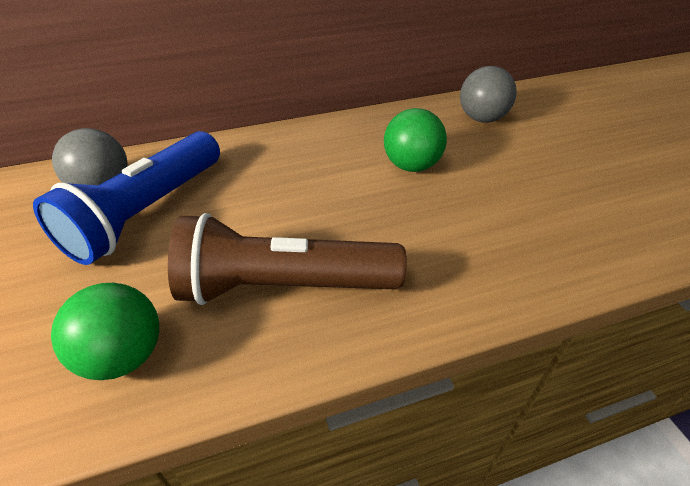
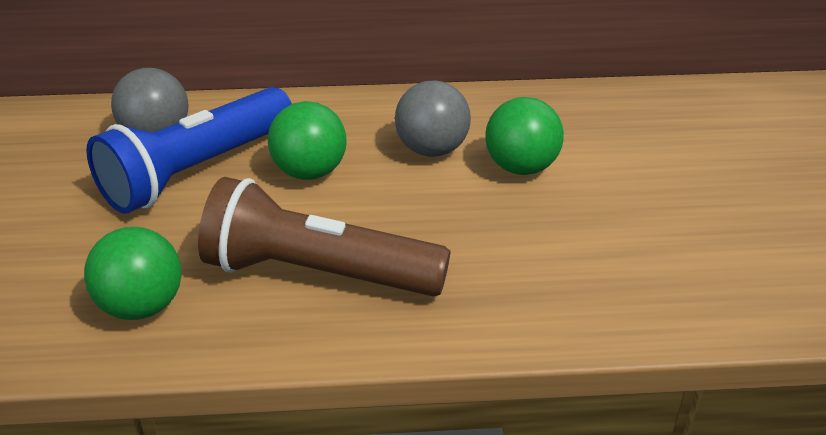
camera: 15 degrees right, 5 degrees down
grey ball [460,66,517,123] -> grey ball moved to [395,81,471,157]
none -> green ball [268,101,347,180]

